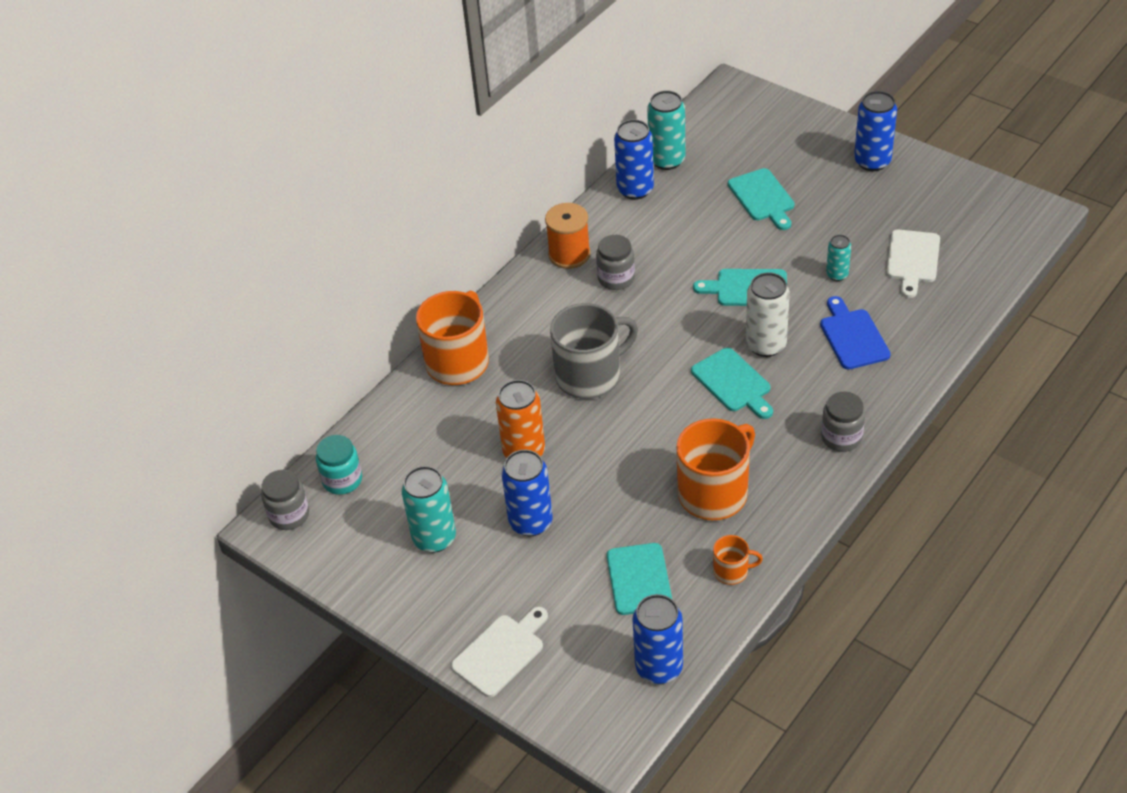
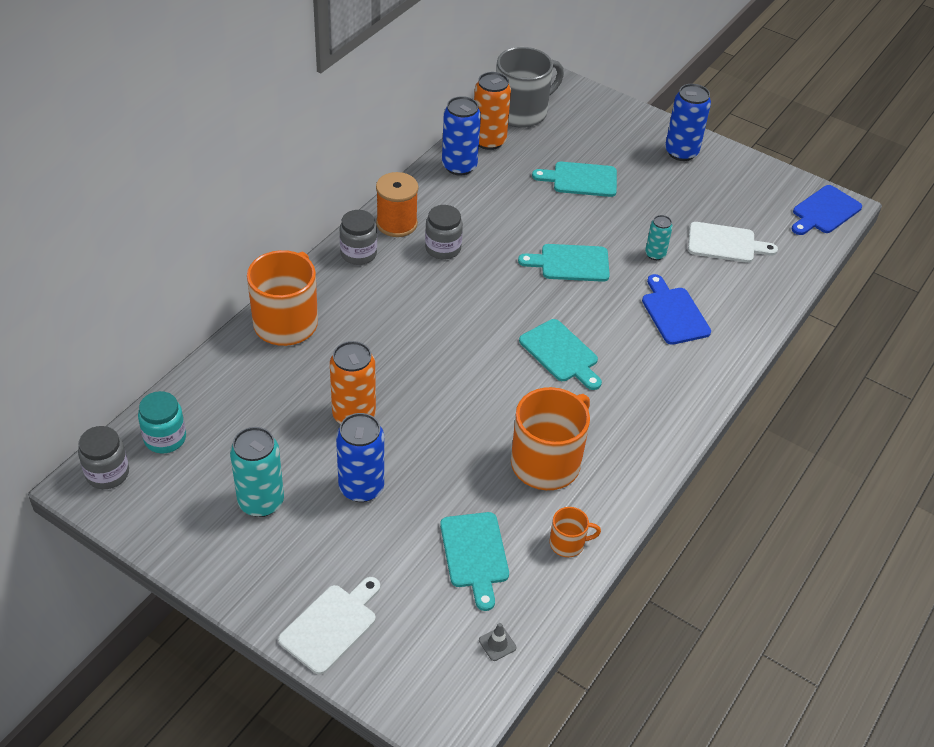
camera: 10 degrees left, 0 degrees up
grey mug [550,303,638,399] -> grey mug moved to [496,47,564,128]
blue can [632,594,683,684] -> grey traffic cone [479,623,517,661]
turquoise can [647,90,686,170] -> orange can [474,72,511,150]
turquoise cutting board [728,168,795,230] -> turquoise cutting board turned 120 degrees clockwise [532,162,617,197]
white can [746,272,790,357] -> none
grey jar [821,392,865,452] -> grey jar moved to [340,210,377,265]
white cutting board [886,230,940,298] -> white cutting board turned 90 degrees counterclockwise [688,222,778,263]
none -> blue cutting board [792,185,862,235]

